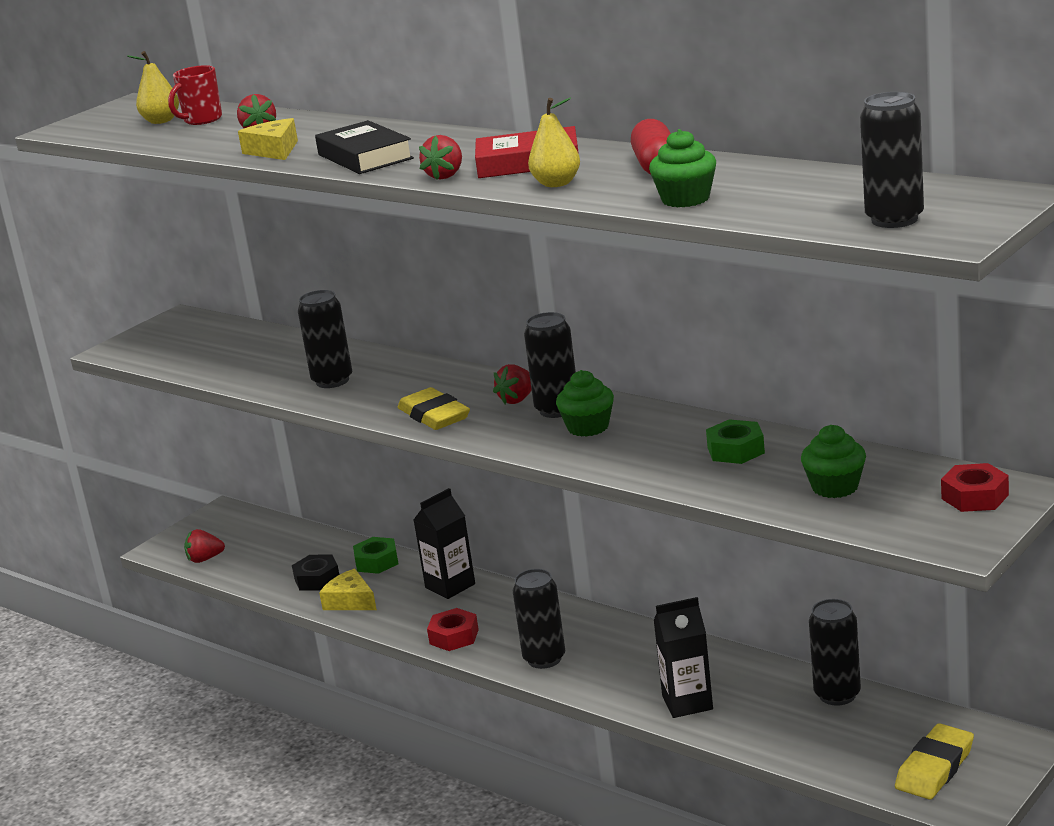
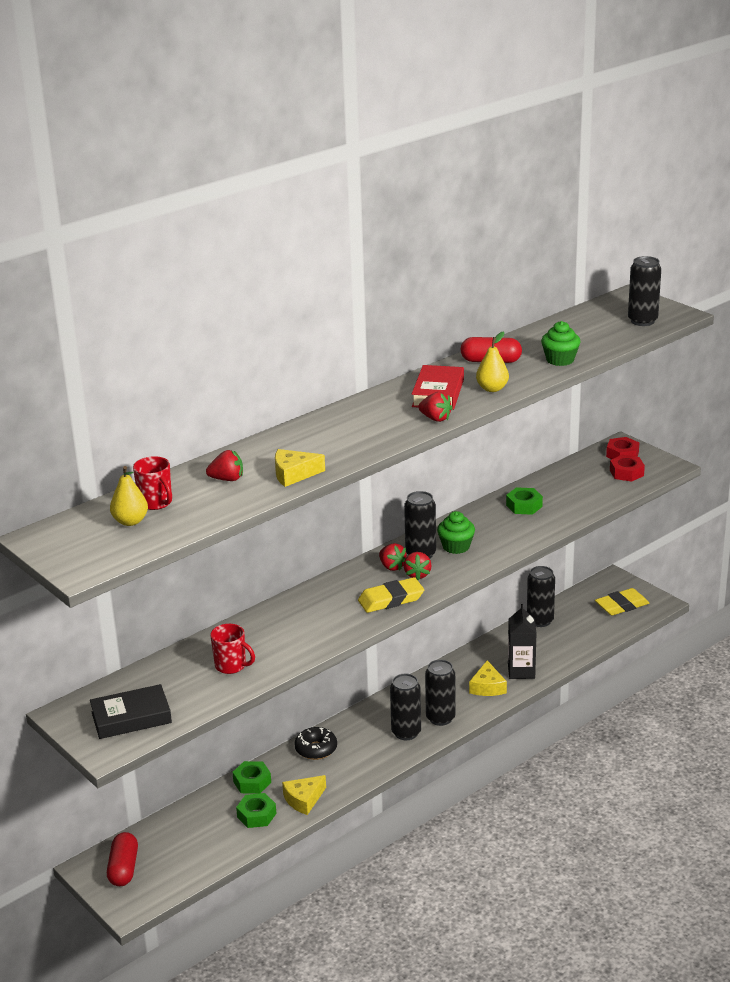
camera: 80 degrees left, 5 degrees up
red strawberry [184,529,225,563] -> red strawberry moved to [404,552,432,580]
black nut [292,555,339,591] -> green nut [236,793,277,828]
black can [298,290,352,388] -> black can moved to [390,674,421,740]
black book [315,120,414,174] -> black book moved to [90,684,172,739]
black carton [414,488,475,599] -> black donut [294,727,337,760]
red nut [427,608,479,651] -> red nut moved to [610,455,645,482]
green cupcake [801,425,866,498] -> none
yellow eraser [895,723,974,799] -> yellow eraser turned 75 degrees counterclockwise [595,588,649,615]
none -> red capsule [107,832,138,886]
none -> red mug [210,624,255,674]
none -> yellow cheese [469,660,507,696]

